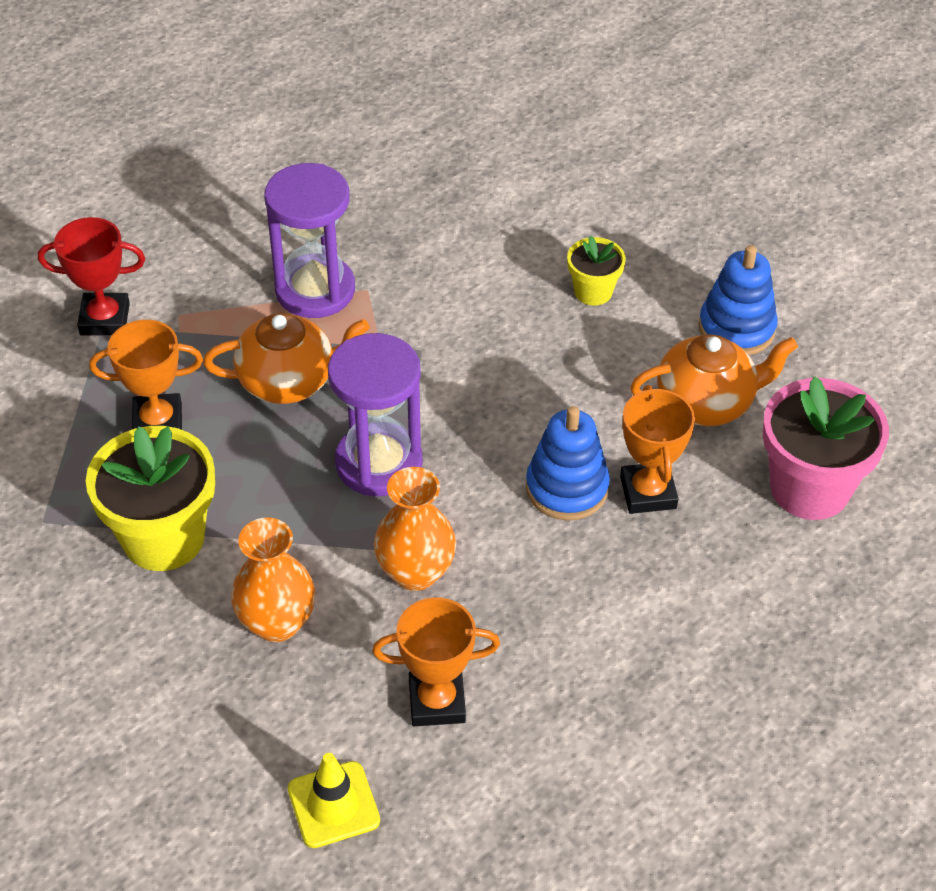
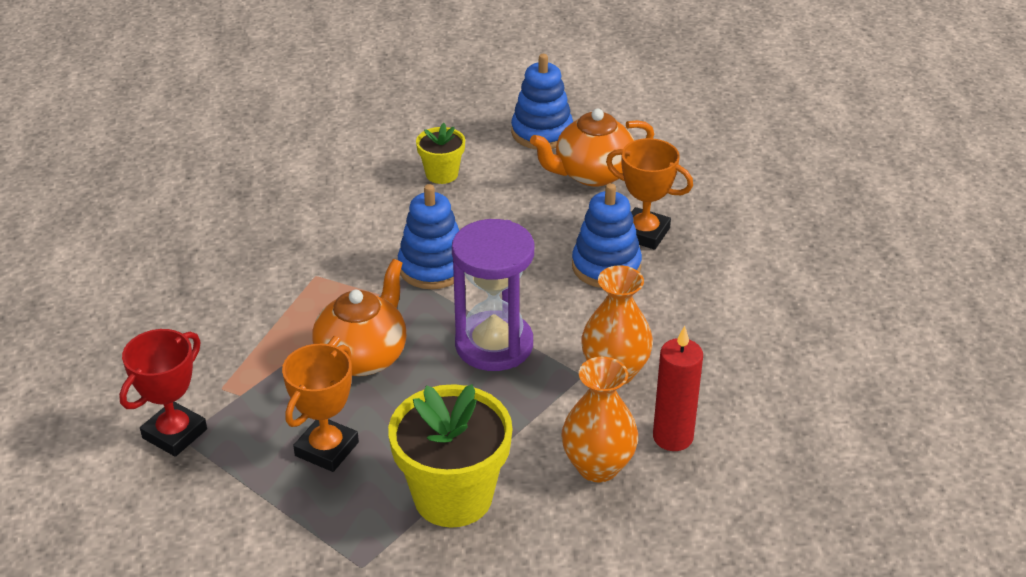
camera: 55 degrees left, 10 degrees down
purple hourglass [264,163,355,318] -> none
yellow traffic cone [288,753,380,848] -> none
orange trophy [372,597,500,726] -> none
orange teapot [630,334,798,426] -> orange teapot turned 135 degrees counterclockwise [530,109,654,187]
pink flower pot [762,376,889,520] -> none
none -> blue stacking toy [398,184,459,289]
none -> red candle [653,326,703,451]

